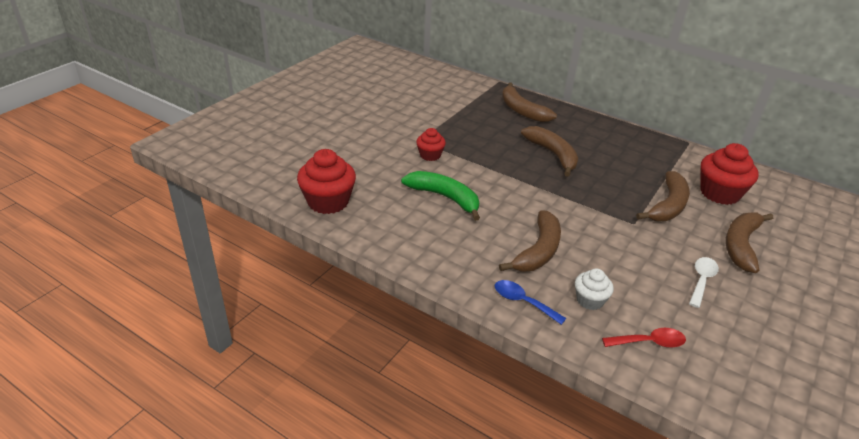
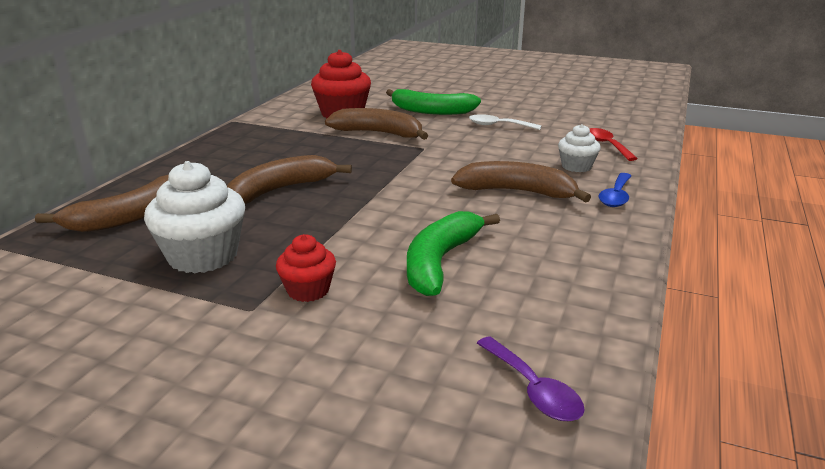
camera: 100 degrees left, 10 degrees down
red cupcake [297,149,356,214] -> purple spoon [477,336,585,421]
brown banana [725,213,773,273] -> green banana [386,89,481,115]
none -> white cupcake [144,161,245,273]

